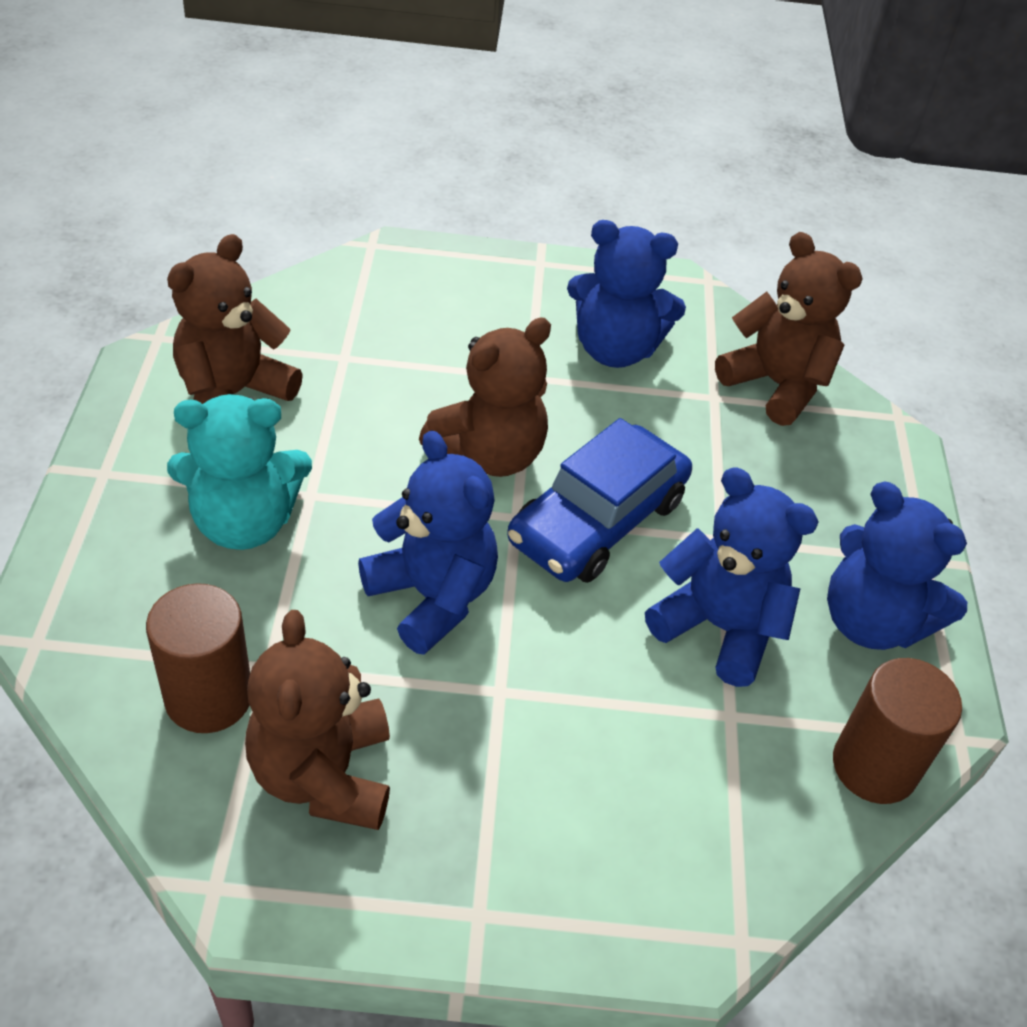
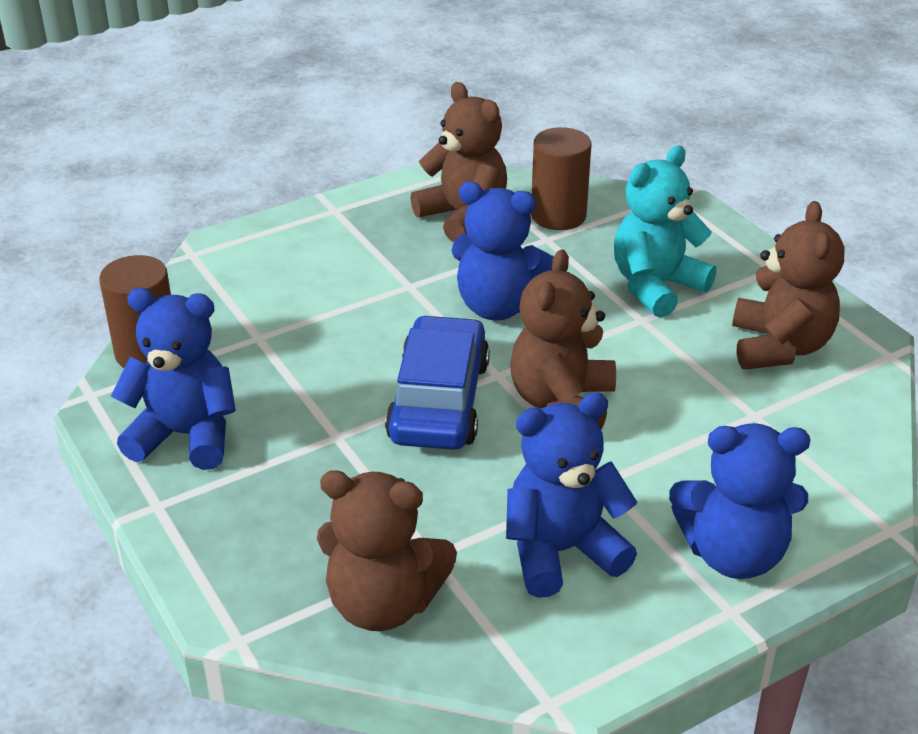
camera: 150 degrees right, 10 degrees down
blue teddy bear [645,467,818,687] -> blue teddy bear moved to [669,423,810,579]

